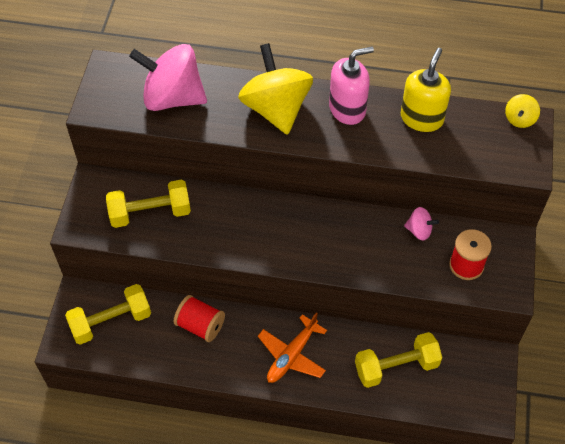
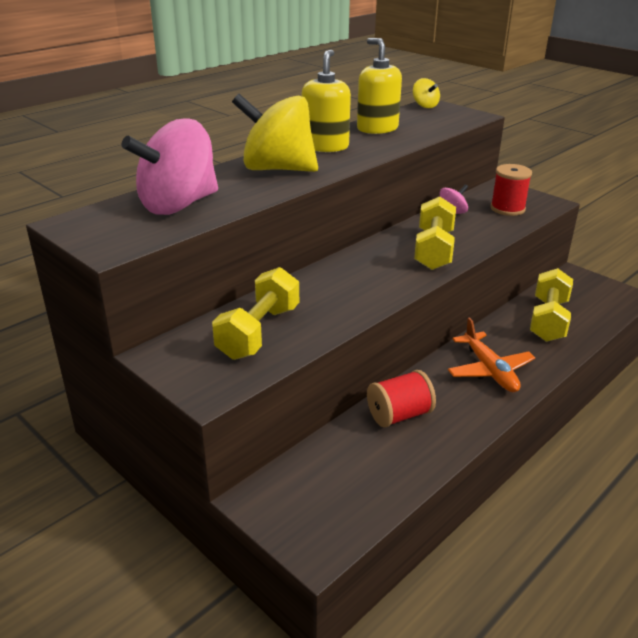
camera: 55 degrees left, 25 degrees down
yellow dumbbell [65,284,151,345] -> yellow dumbbell moved to [414,196,456,270]
pink soap dispenser [329,47,374,125] -> yellow soap dispenser [302,50,351,152]

